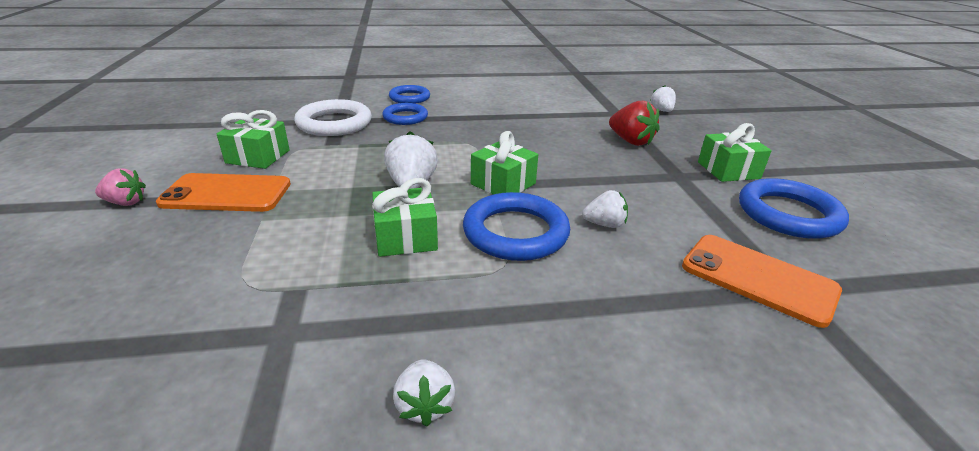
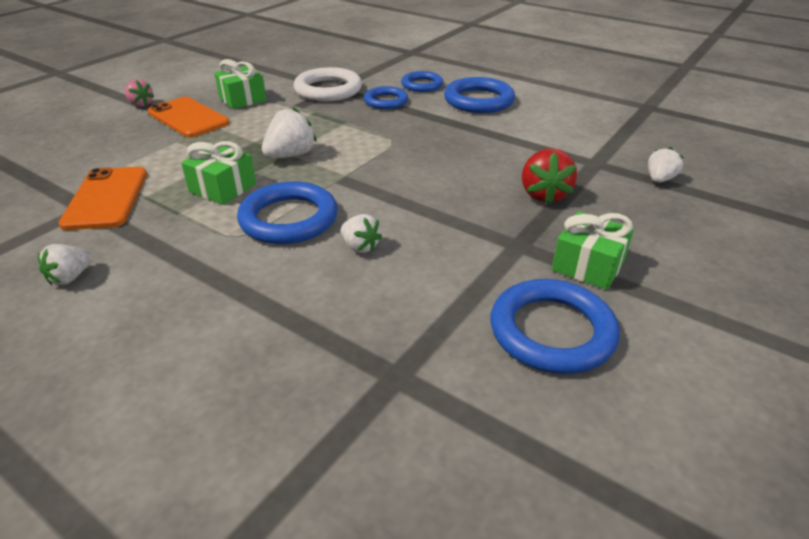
camera: 45 degrees right, 5 degrees up
green gift [471,131,538,195] -> none
orange phone [682,235,842,328] -> orange phone moved to [59,167,147,230]
none -> blue ring [444,77,515,113]

